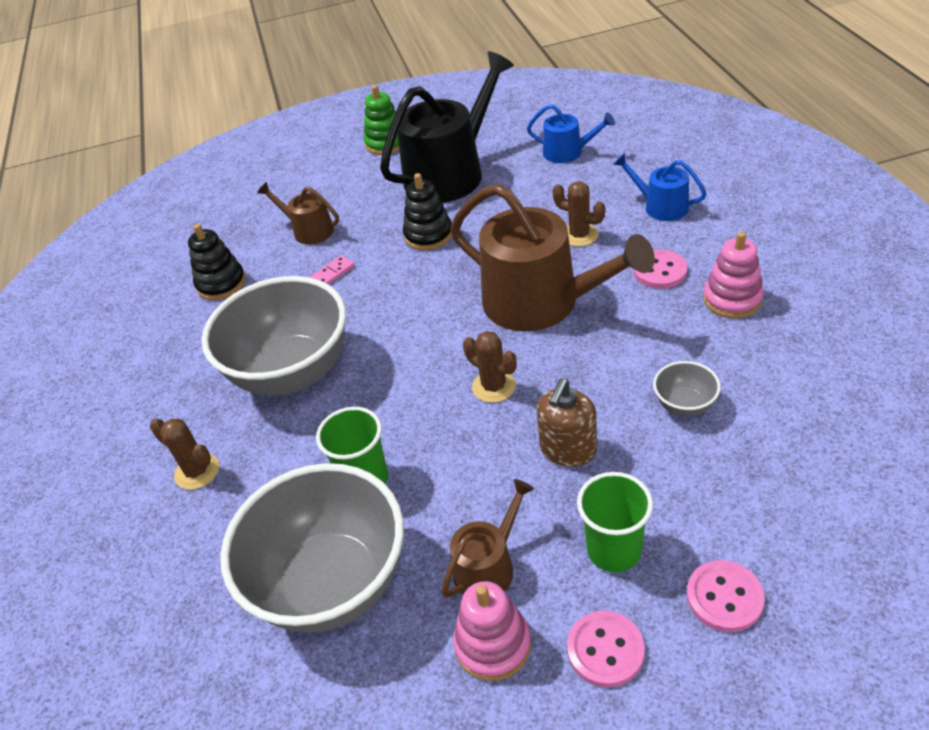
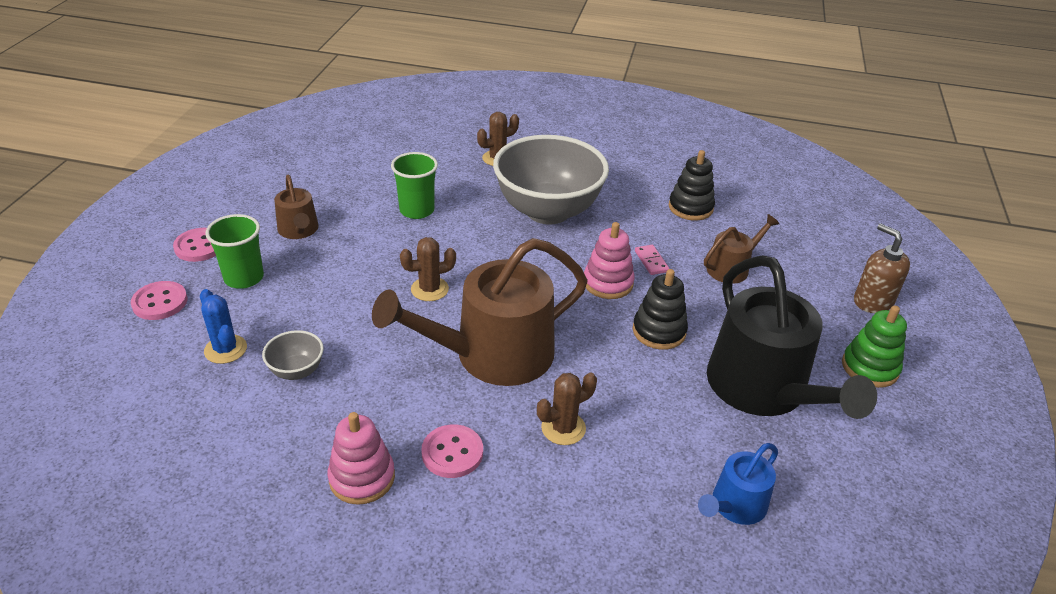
camera: 110 degrees right, 5 degrees down
grey bowl [220,463,404,633] -> none
pink stacking toy [453,581,531,681] -> pink stacking toy moved to [584,222,635,299]
brown soap dispenser [537,379,597,467] -> brown soap dispenser moved to [854,224,910,313]
blue watering can [613,153,707,221] -> none
none -> blue cactus [200,289,247,364]

